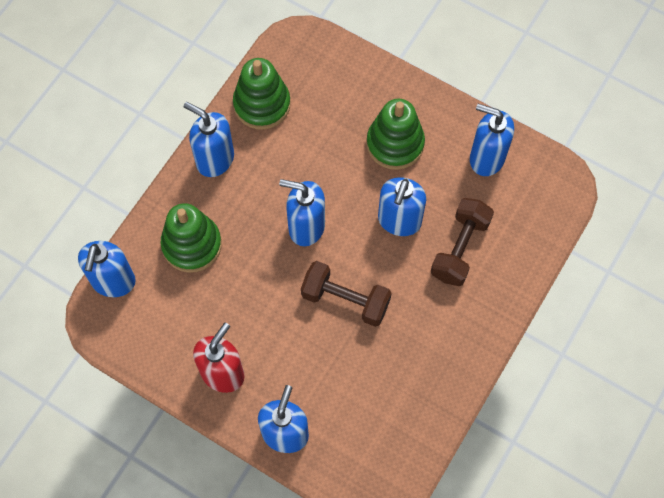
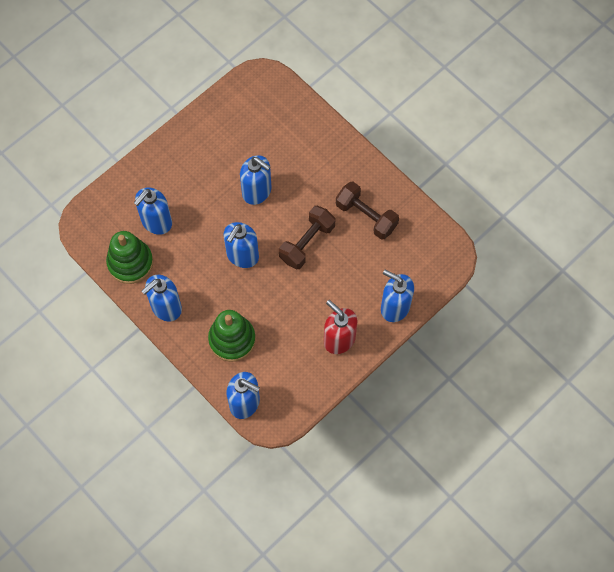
camera: 75 degrees left, 0 degrees up
green stacking toy [366,99,425,170] -> none
brown dumbbell [431,198,494,286] -> brown dumbbell moved to [336,182,399,240]
blue soap dispenser [470,104,514,176] -> blue soap dispenser moved to [134,187,172,235]

